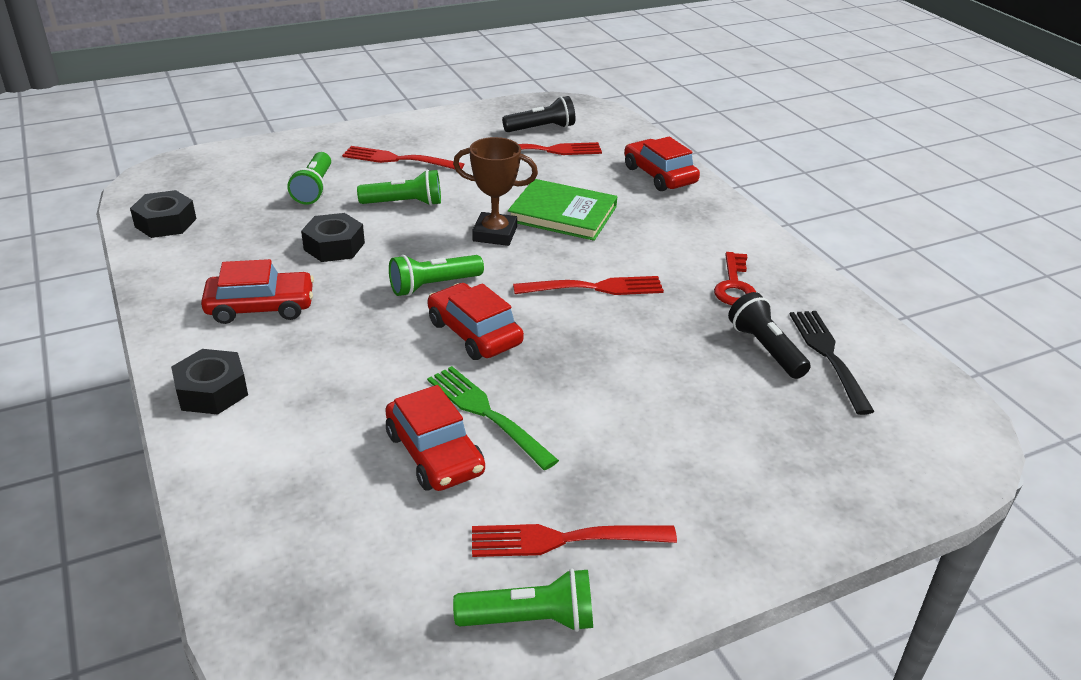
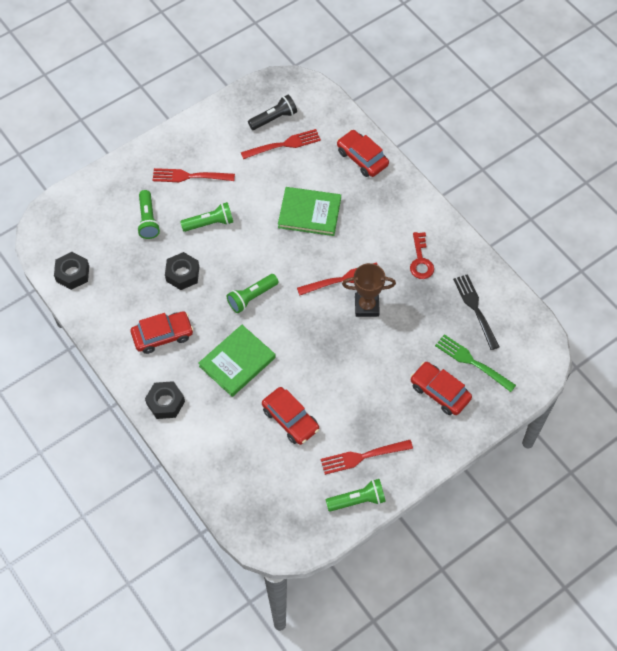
camera: 10 degrees left, 25 degrees up
red car [427,283,524,360] -> red car moved to [410,362,472,415]
green fork [427,366,559,470] -> green fork moved to [435,334,516,392]
brown trophy [453,137,538,246] -> brown trophy moved to [342,263,396,317]
black flashlight [728,292,811,379] -> none
none -> green book [199,325,276,397]

